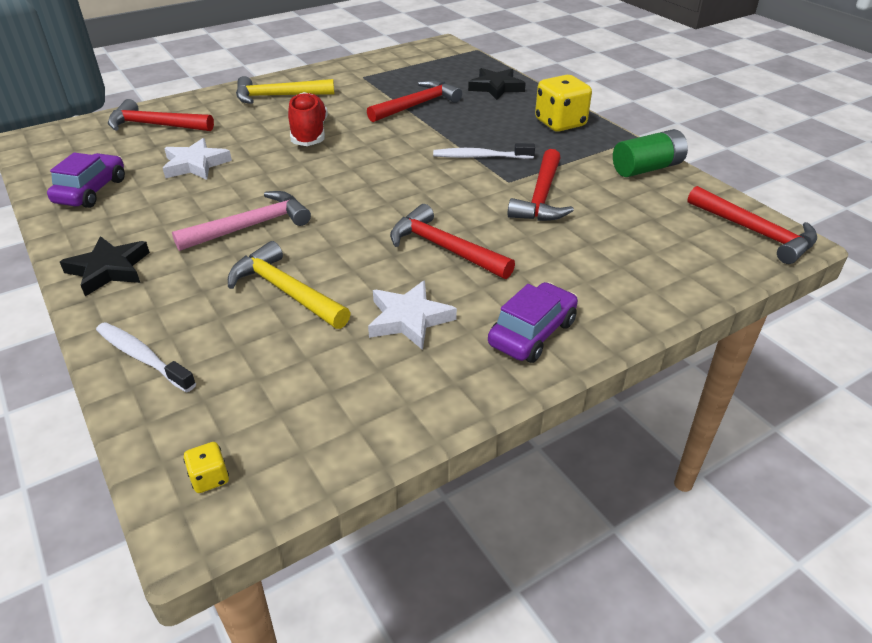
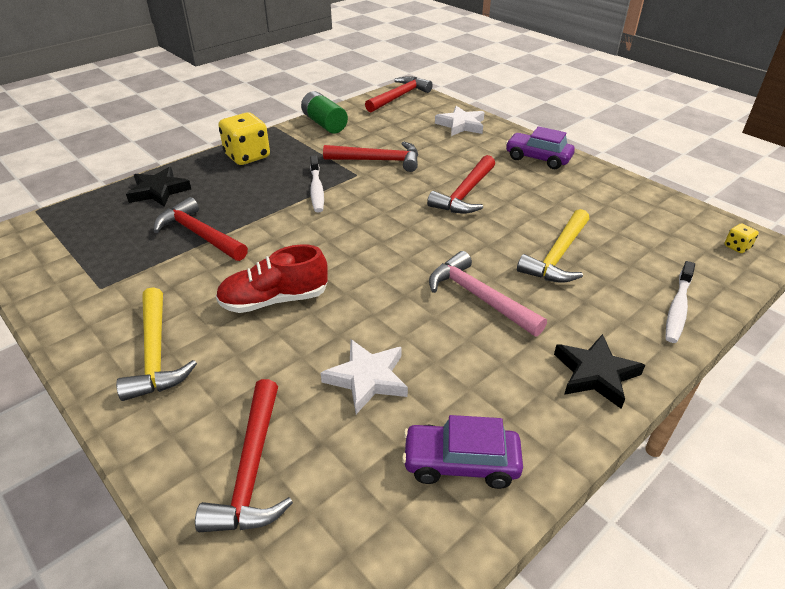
camera: 100 degrees left, 0 degrees up
white star [368,280,457,350] -> white star moved to [435,106,485,136]

